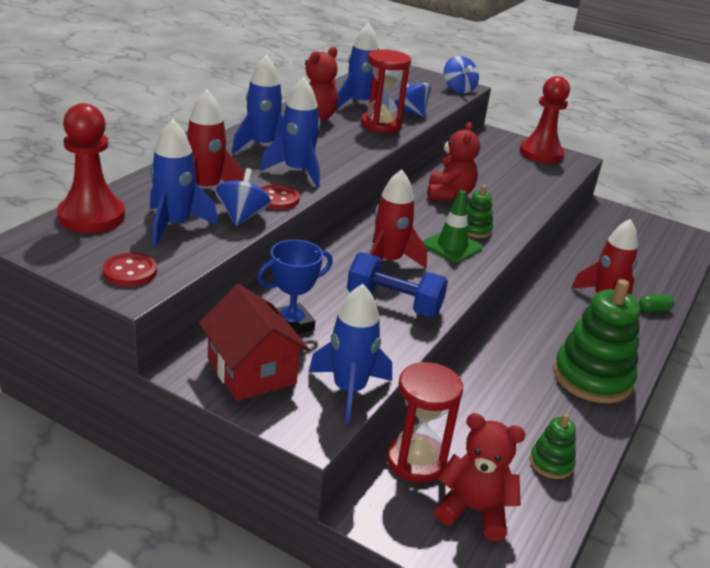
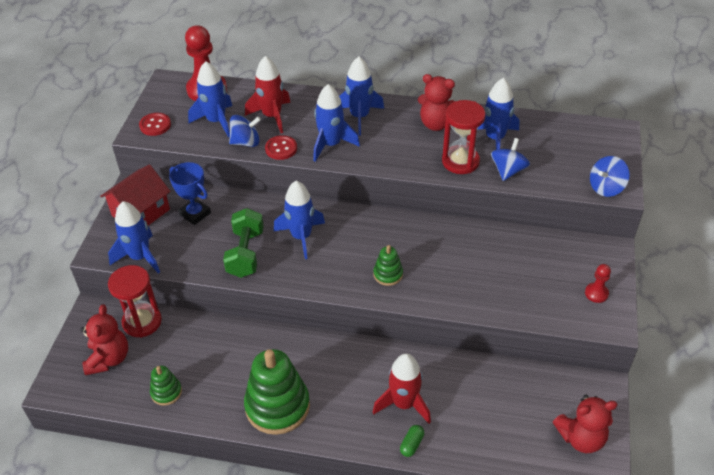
camera: 75 degrees right, 15 degrees up
blue dumbbell [347,252,448,317] -> green dumbbell [223,208,264,278]
red rocket [369,169,427,269] -> blue rocket [274,181,325,259]
green traffic cone [423,190,482,263] -> none
red teddy bear [427,122,480,201] -> red teddy bear moved to [553,395,618,453]
red pawn [519,76,570,163] -> red pawn [585,264,611,303], size x0.49
green capsule [639,294,674,312] -> green capsule turned 60 degrees clockwise [400,425,424,457]

